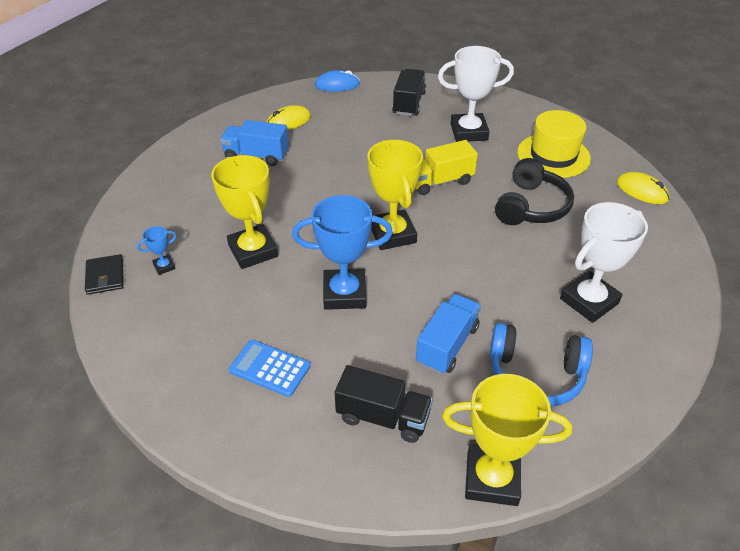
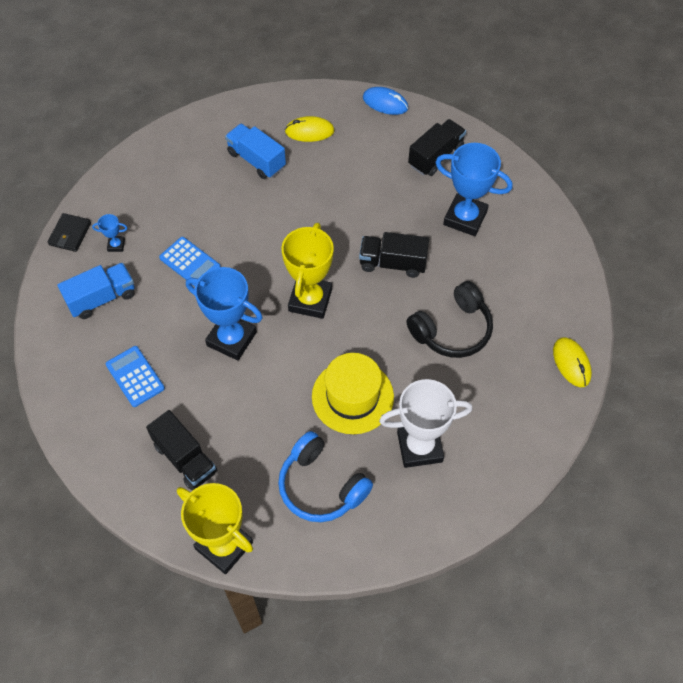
camera: 30 degrees right, 15 degrees up
yellow trophy [211,155,278,269] -> blue calculator [159,237,221,287]
yellow truck [415,140,478,195] -> black truck [359,232,429,278]
blue truck [416,294,481,374] -> blue truck moved to [57,263,135,319]
white trophy [438,46,514,142] -> blue trophy [435,143,513,236]
yellow hat [517,110,591,178] -> yellow hat moved to [312,353,394,434]

